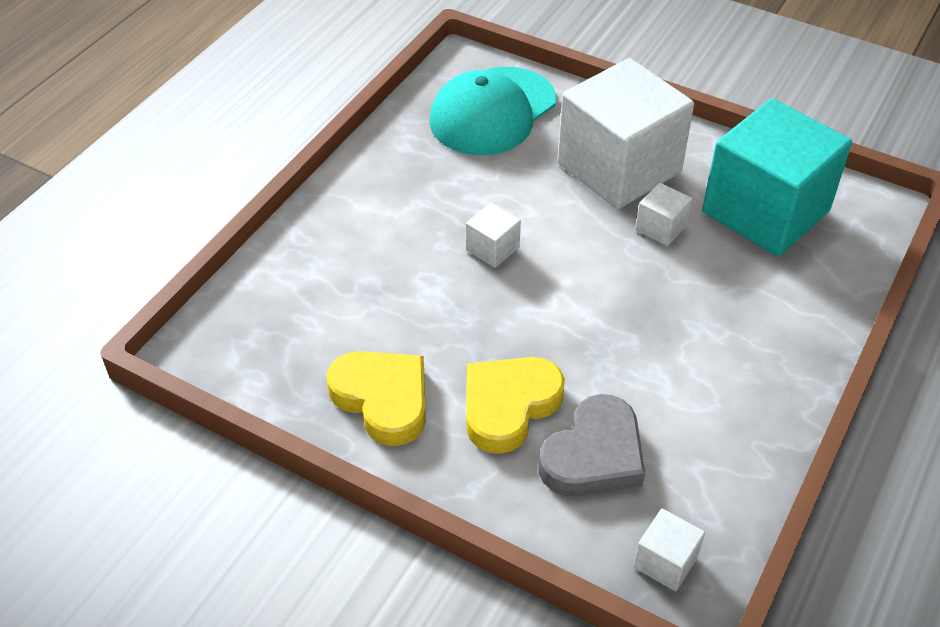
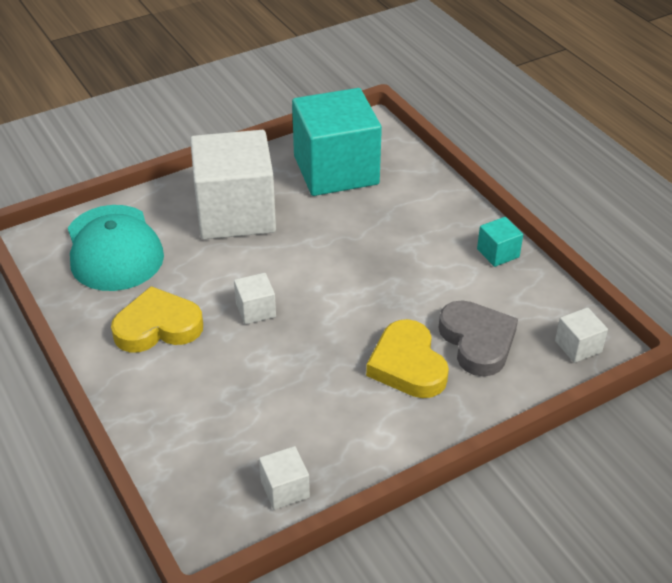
camera: 60 degrees left, 5 degrees down
yellow heart [327,351,426,446] -> yellow heart moved to [111,286,203,352]
white cube [635,183,692,246] -> white cube moved to [259,446,310,510]
none -> turquoise cube [477,217,523,267]

